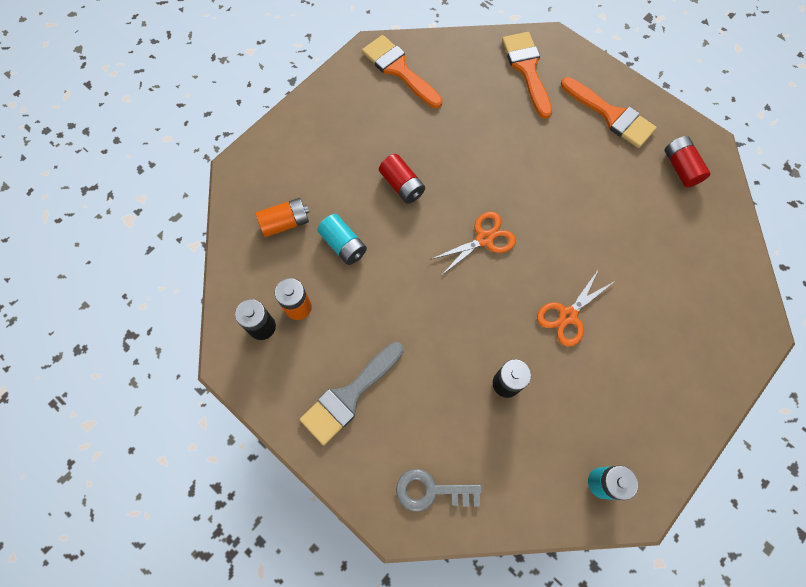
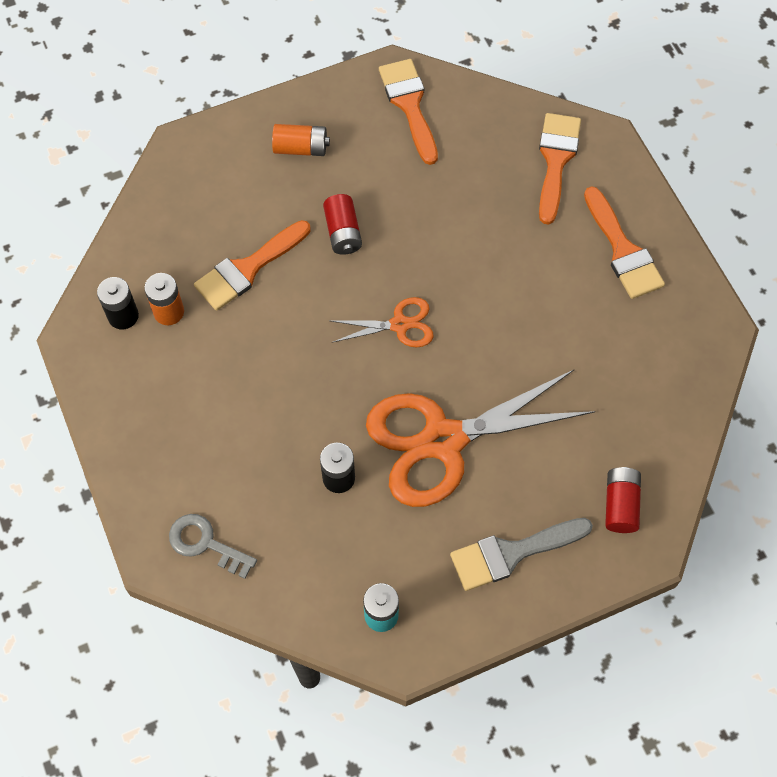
camera: 25 degrees right, 5 degrees down
orange battery [256,198,309,237] -> orange battery moved to [272,124,330,156]
grey brush [300,342,403,445] -> grey brush moved to [450,518,593,591]
turquoise battery [317,214,367,265] -> orange brush [194,220,310,311]
orange scissors [537,269,615,347] -> orange scissors [366,369,595,507], size x2.10
red battery [664,136,711,187] -> red battery moved to [605,467,641,533]

